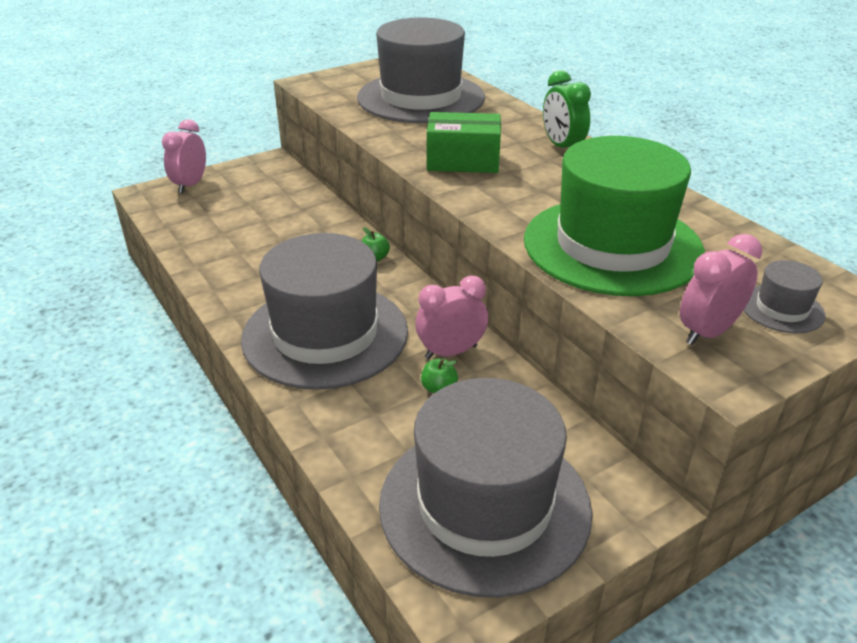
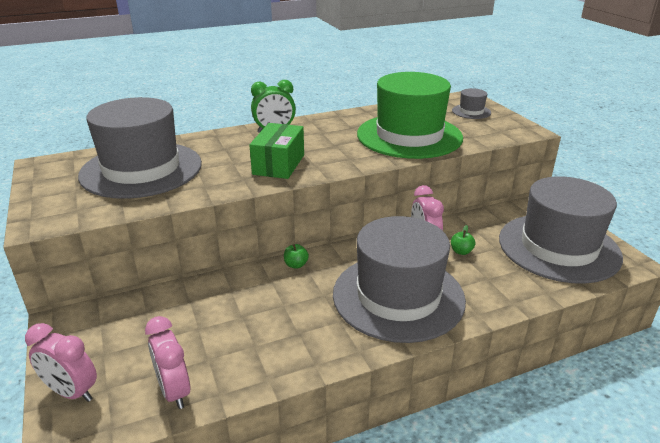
camera: 80 degrees left, 5 degrees down
pink clock [680,234,762,345] -> pink clock moved to [145,316,191,409]

